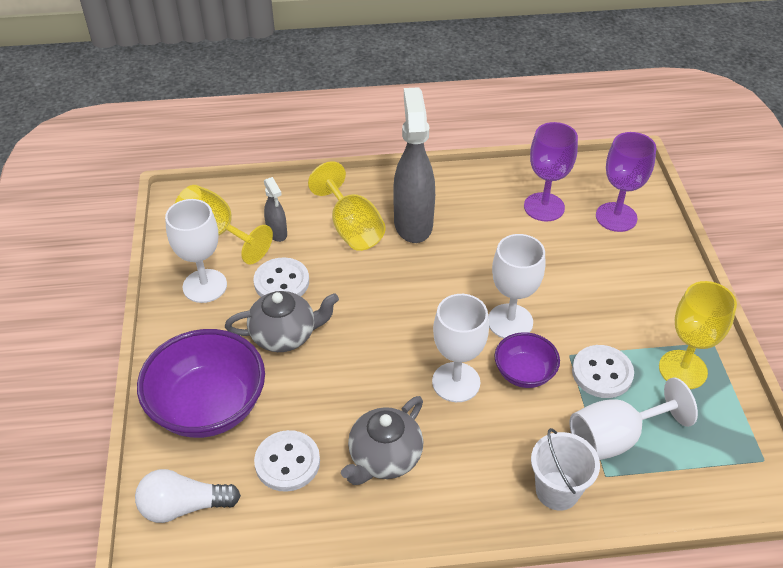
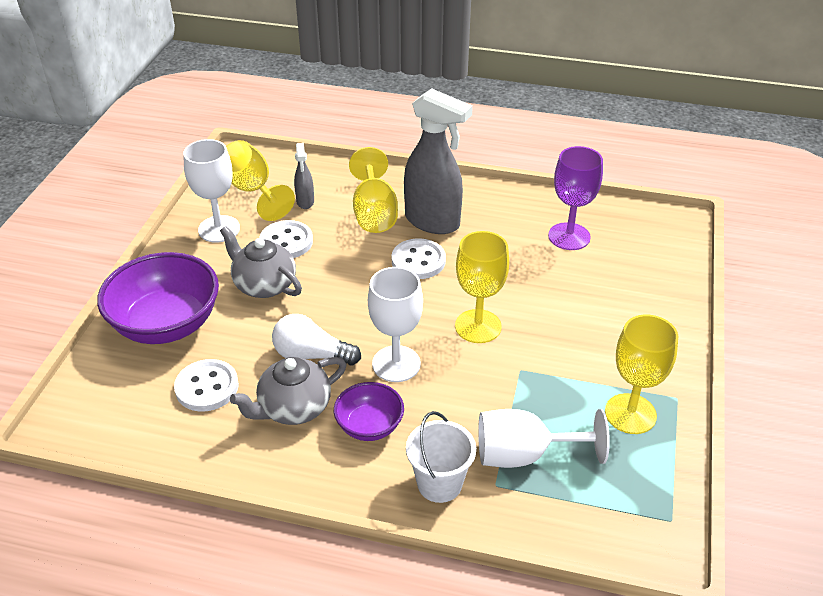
camera: 20 degrees right, 5 degrees down
white light bulb [135,469,241,523] -> white light bulb moved to [272,314,361,366]
grey teapot [225,291,339,352] -> grey teapot turned 150 degrees counterclockwise [220,226,302,298]
grey spray bottle [393,87,435,243] -> grey spray bottle turned 105 degrees clockwise [404,88,473,234]
white goblet [488,234,545,338] -> yellow goblet [455,231,509,343]
purple bowl [494,332,560,388] -> purple bowl moved to [334,382,404,441]
white button [572,345,634,398] -> white button moved to [392,238,446,279]
purple goblet [596,132,656,232] -> none

